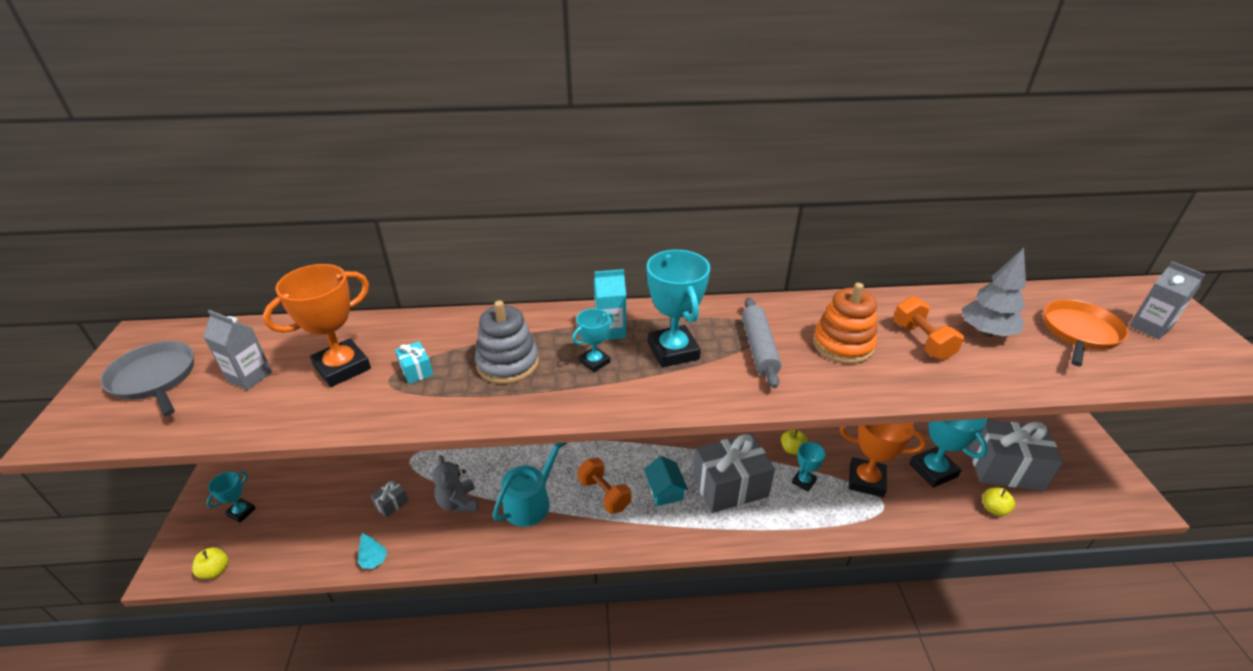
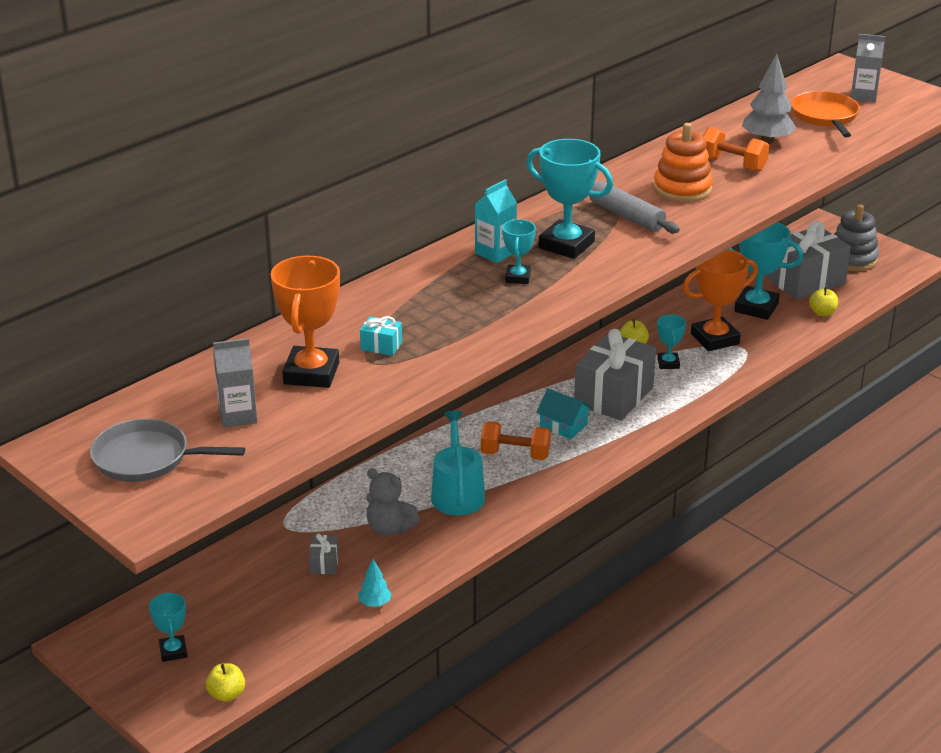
camera: 40 degrees left, 5 degrees down
grey stacking toy [475,300,539,384] -> grey stacking toy moved to [835,204,879,271]

